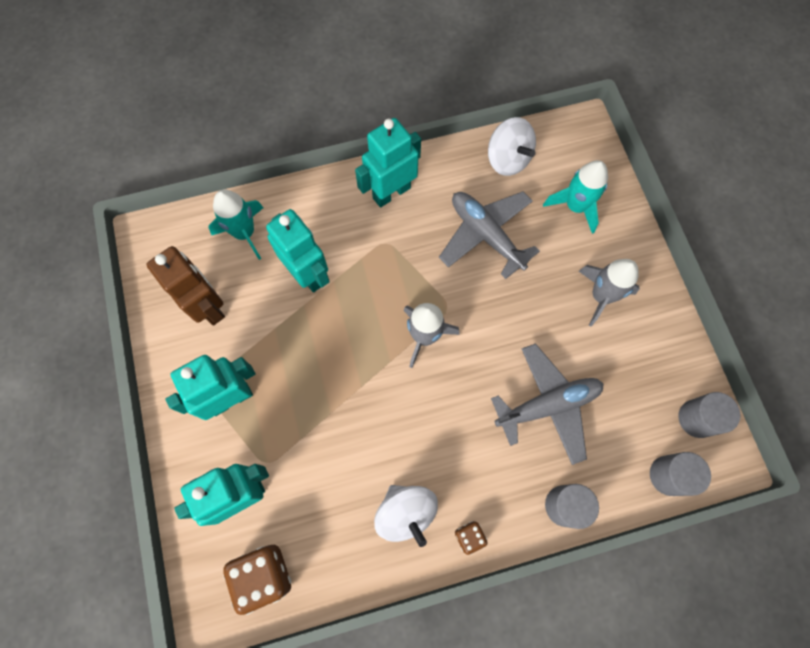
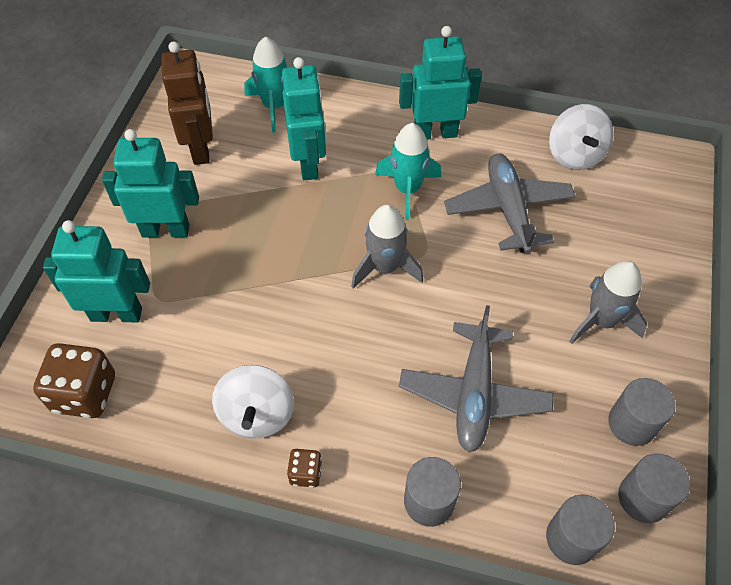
camera: 30 degrees right, 15 degrees down
grey plane [491,343,604,465] -> grey plane turned 90 degrees clockwise [399,305,554,453]
turquoise rocket [543,160,608,234] -> turquoise rocket moved to [375,123,441,220]
none -> grey cylinder [608,378,675,446]

